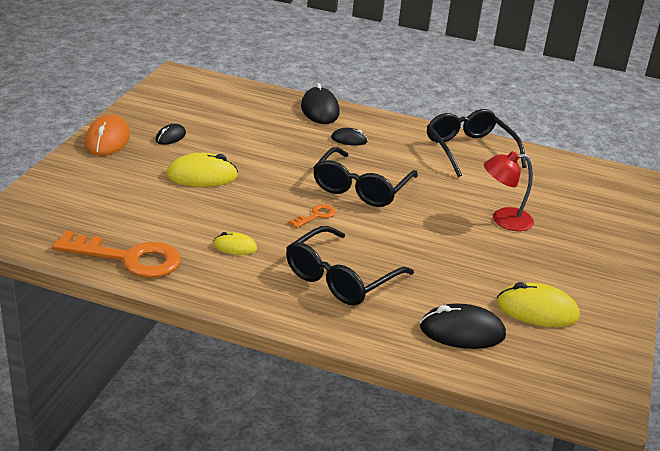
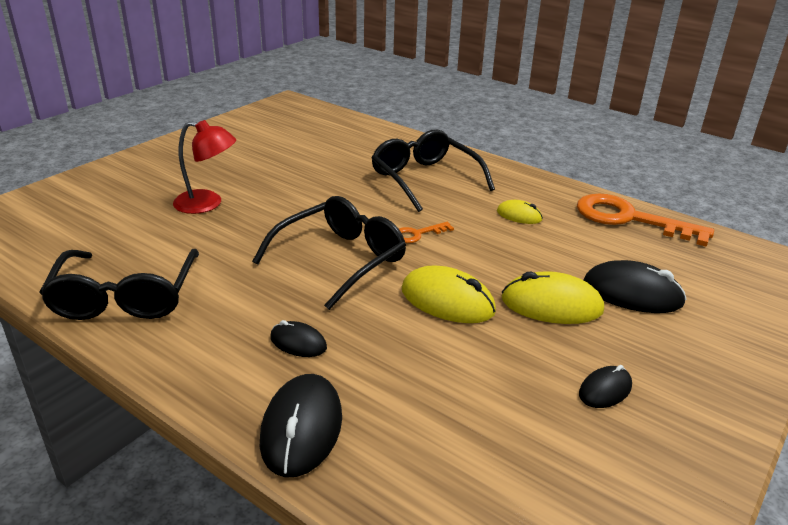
camera: 160 degrees left, 0 degrees up
orange mouse [85,115,130,156] -> none
black glasses [286,226,414,306] -> black glasses turned 90 degrees counterclockwise [371,130,495,212]
black mouse [420,303,506,349] -> black mouse moved to [583,260,687,313]
yellow mouse [496,282,580,327] -> yellow mouse moved to [402,266,496,323]

